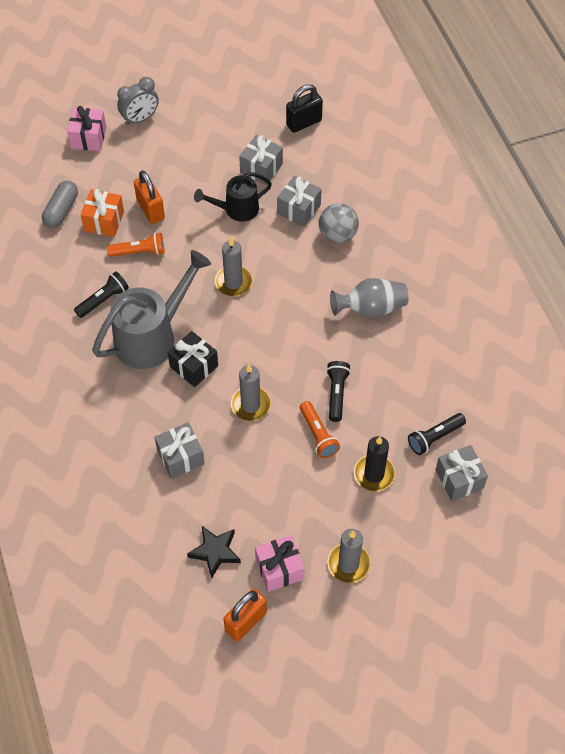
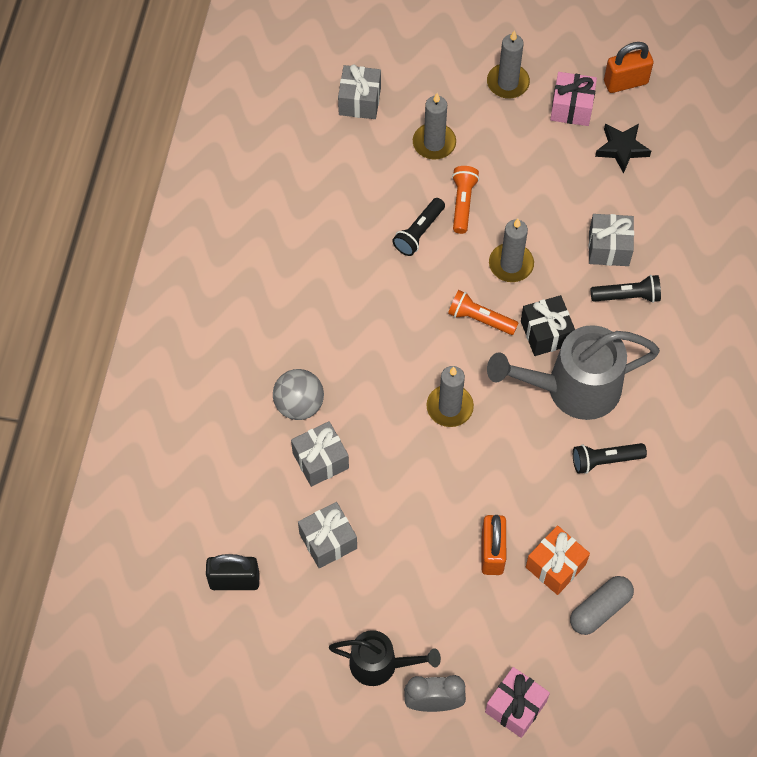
camera: 150 degrees left, 5 degrees up
orange flashlight [107,233,165,257] -> orange flashlight moved to [448,290,518,335]
black watering can [194,172,272,222] -> black watering can moved to [329,630,441,686]
grey vase [330,278,409,319] -> none
black candle [354,436,395,491] -> grey candle [413,93,456,159]
black flashlight [408,413,466,455] -> black flashlight moved to [591,275,661,303]

